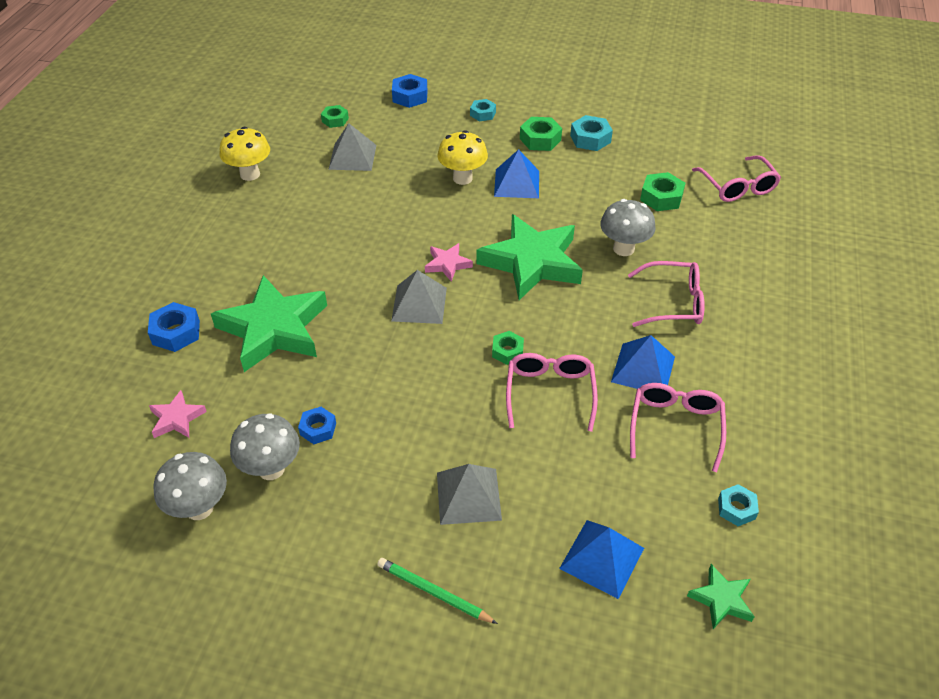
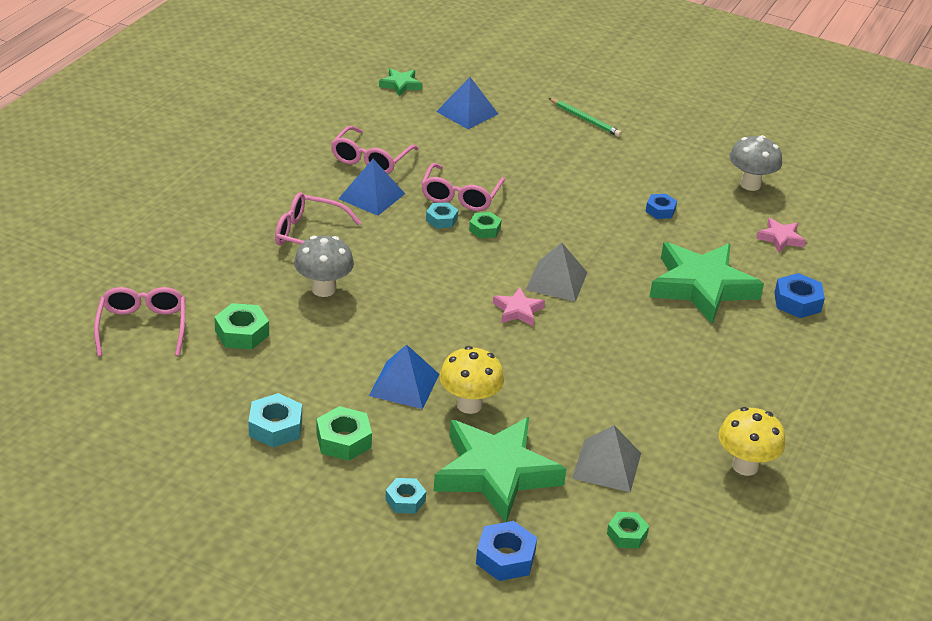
camera: 170 degrees left, 10 degrees down
grey mushroom [230,413,300,480] -> none
grey pyramid [437,464,502,525] -> none
green star [476,214,583,300] -> green star moved to [433,417,566,522]
turquoise nut [718,484,759,526] -> turquoise nut moved to [426,202,458,228]

